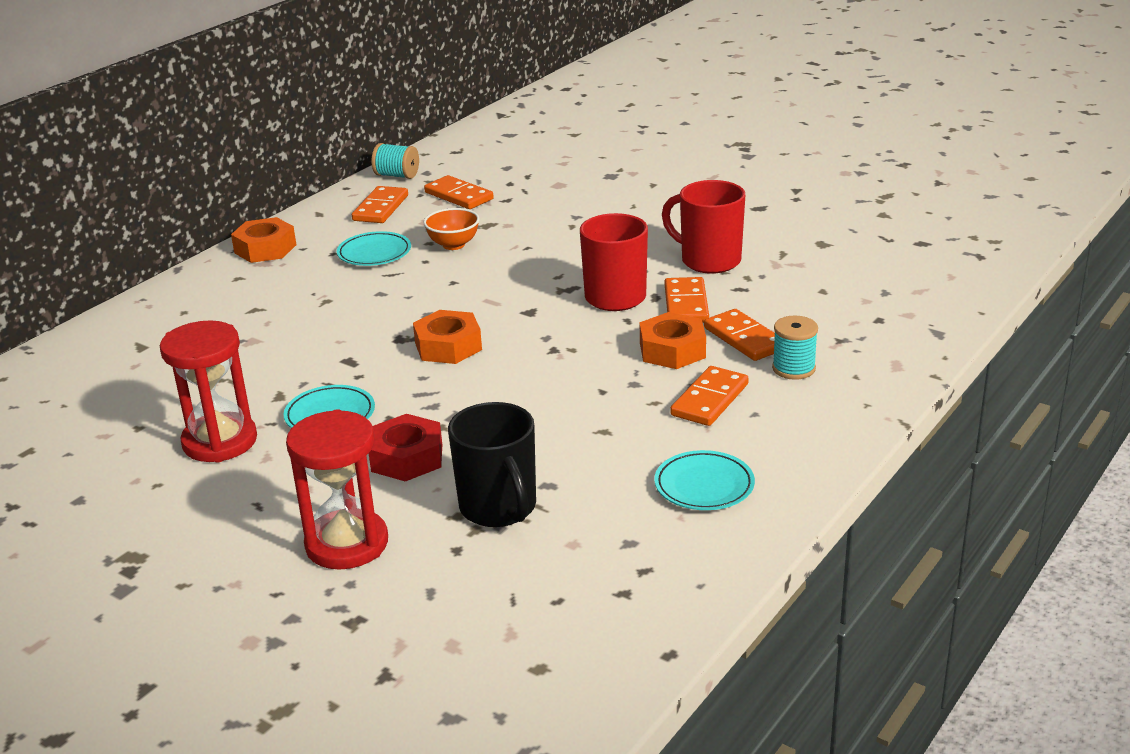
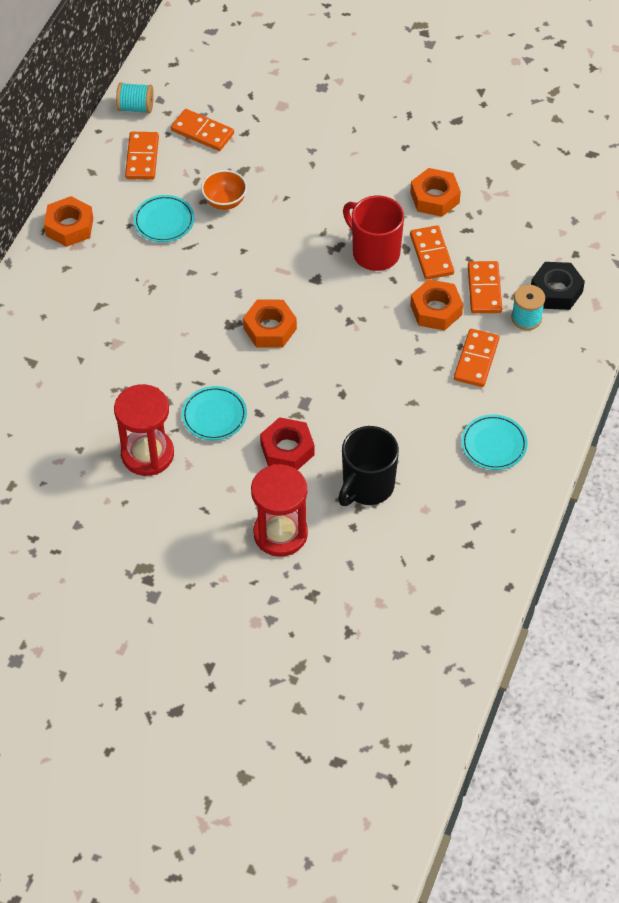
camera: 15 degrees left, 25 degrees up
black mug [448,402,536,527] -> black mug turned 75 degrees clockwise [338,426,399,506]
red mug [662,180,745,274] -> orange nut [410,168,461,217]
orange domino [704,309,775,361] -> orange domino turned 45 degrees clockwise [468,261,502,313]
none -> black nut [531,262,585,310]

